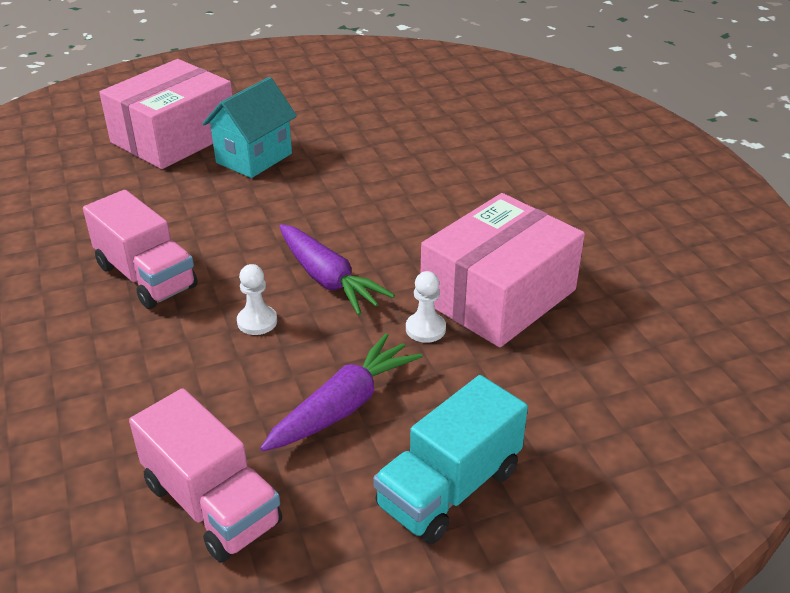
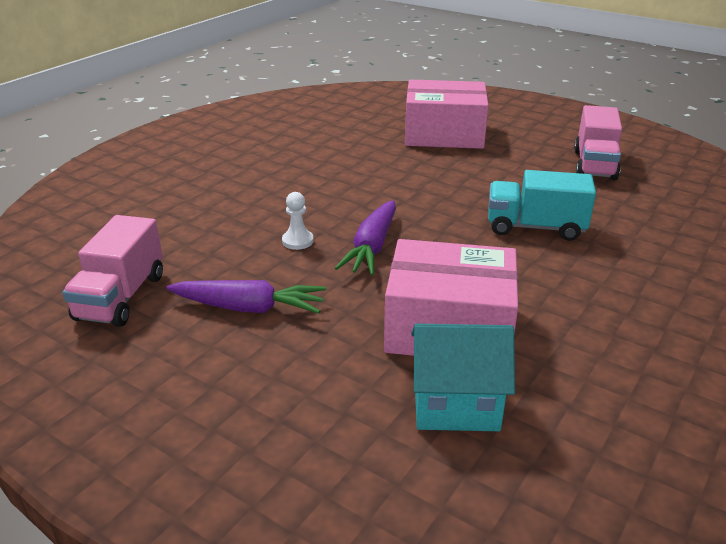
camera: 55 degrees right, 5 degrees down
pink truck [83,190,198,309] -> pink truck moved to [574,105,622,181]
turquoise house [202,77,297,178] -> turquoise house moved to [411,323,515,431]
turquoise truck [373,375,528,544] -> turquoise truck moved to [488,170,596,241]
white pawn [406,271,446,343] -> none

